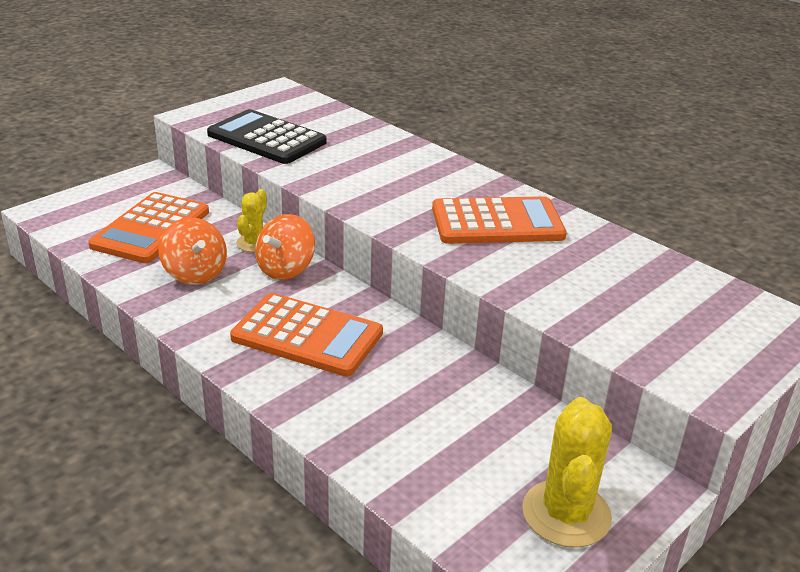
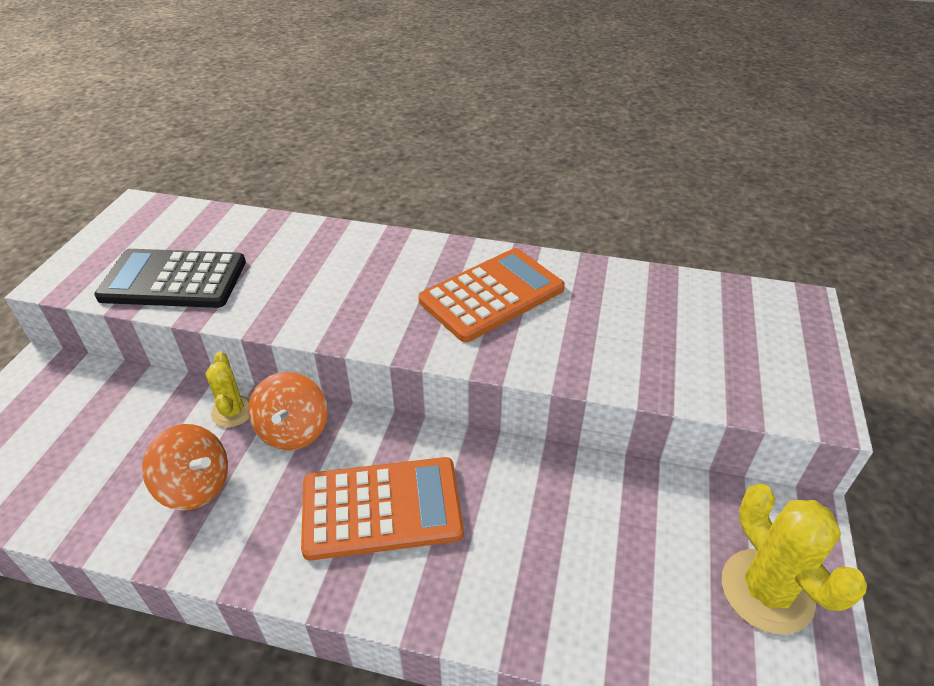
camera: 30 degrees left, 10 degrees up
orange calculator [88,192,209,263] -> none

